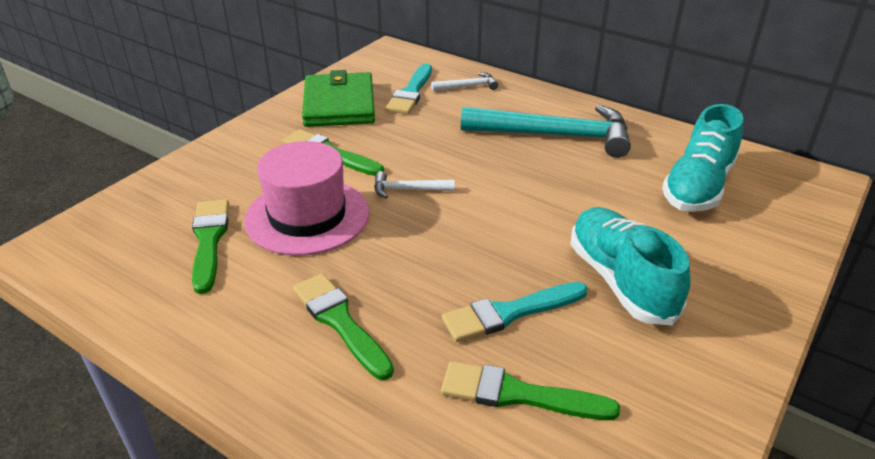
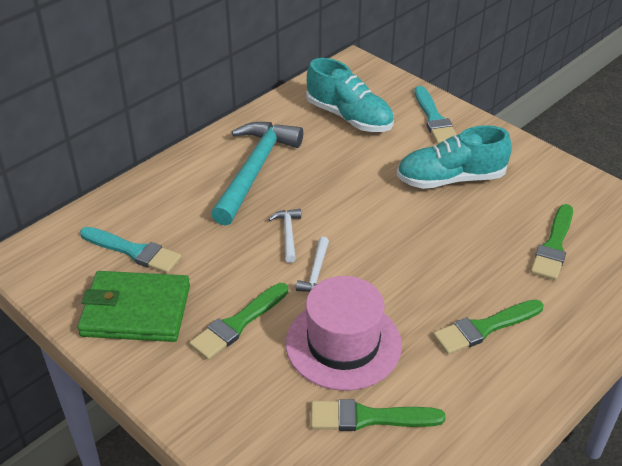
camera: 80 degrees left, 5 degrees up
white hammer [431,72,498,91] -> white hammer moved to [268,209,301,263]
turquoise brush [442,282,588,342] -> turquoise brush moved to [414,86,457,144]

